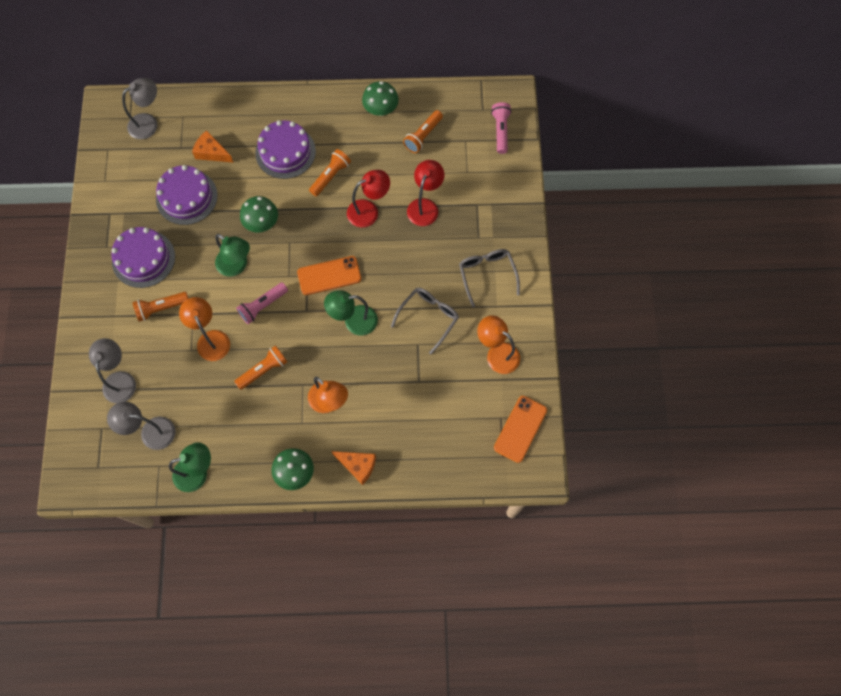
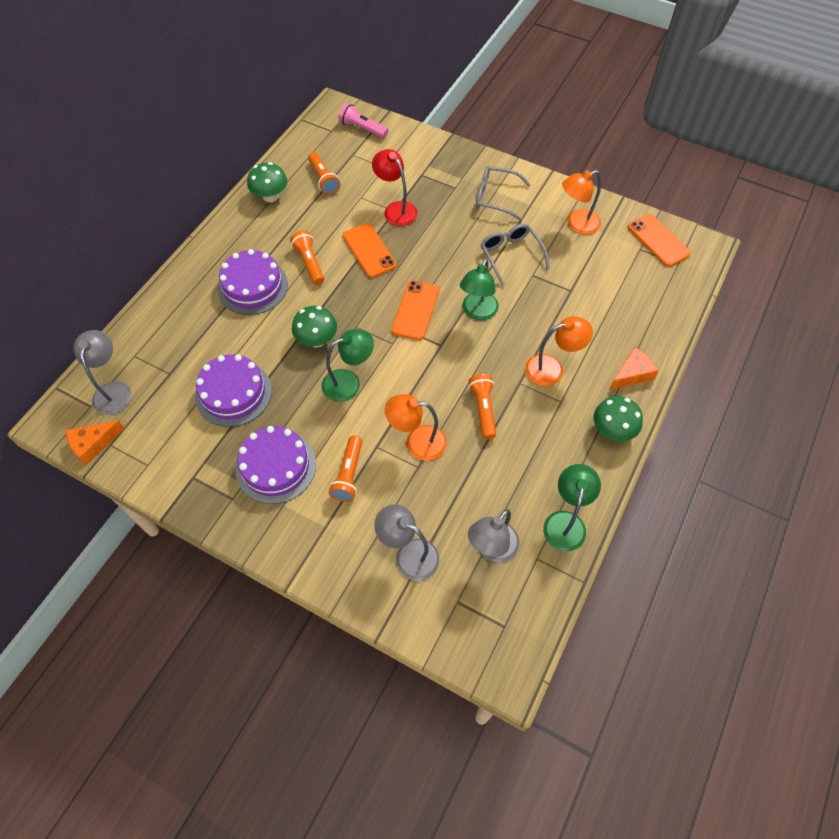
camera: 60 degrees left, 10 degrees down
orange cheese [192,130,234,163] -> orange cheese moved to [66,420,125,466]
pink flashlight [236,282,288,324] -> none
red lamp [347,170,390,227] -> orange phone [343,223,397,278]

